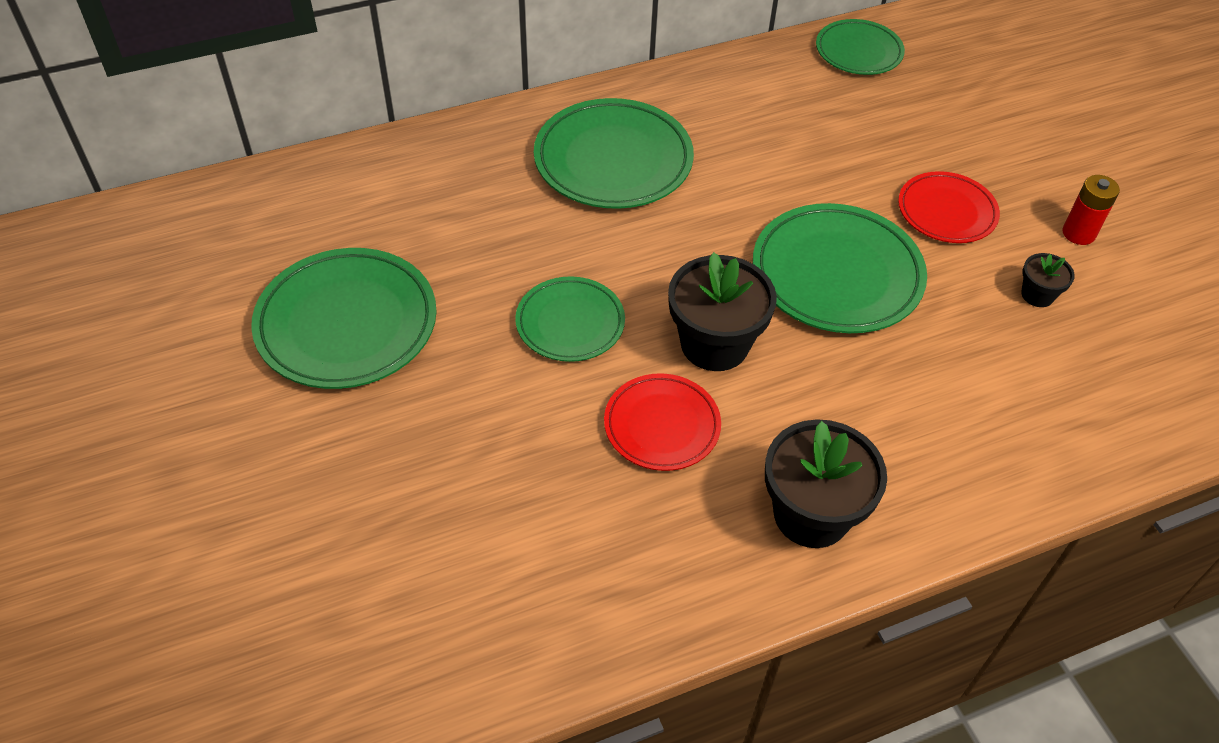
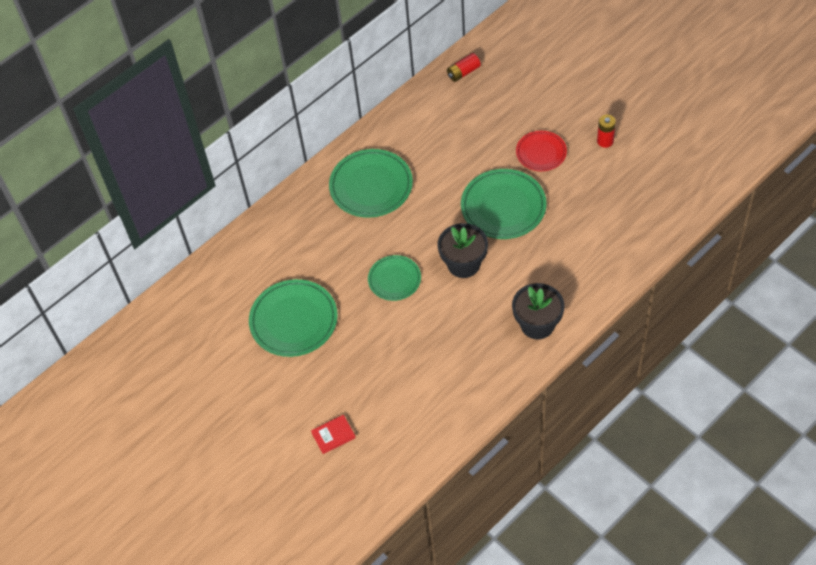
camera: 15 degrees left, 5 degrees up
red plate [604,373,721,471] -> none
green plate [816,19,905,75] -> red battery [447,53,481,82]
black flower pot [1021,253,1075,307] -> none
none -> red book [311,415,356,454]

